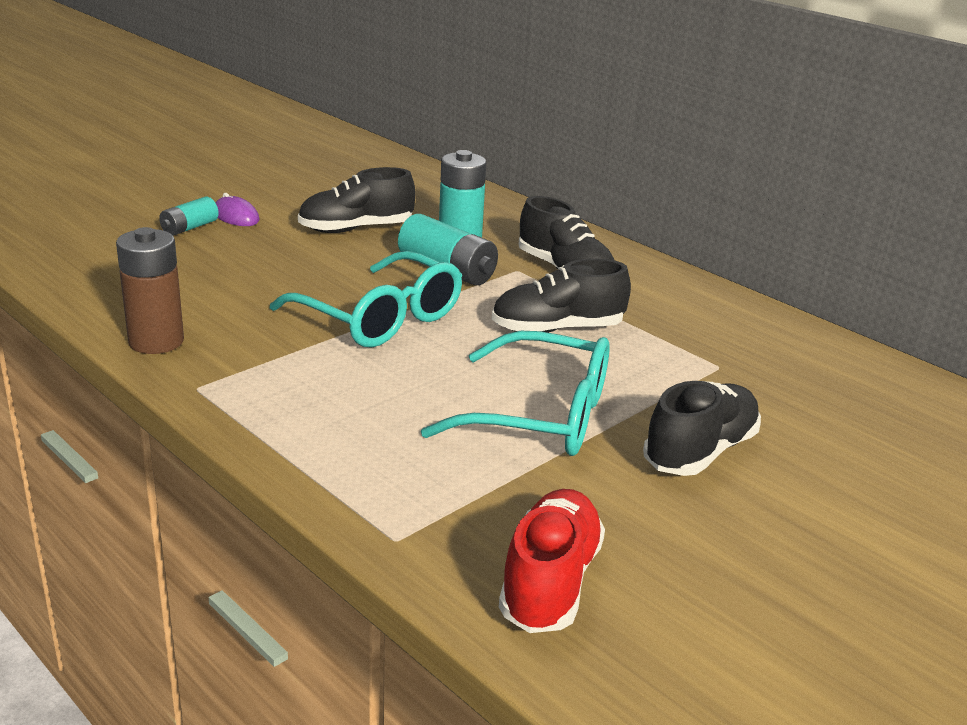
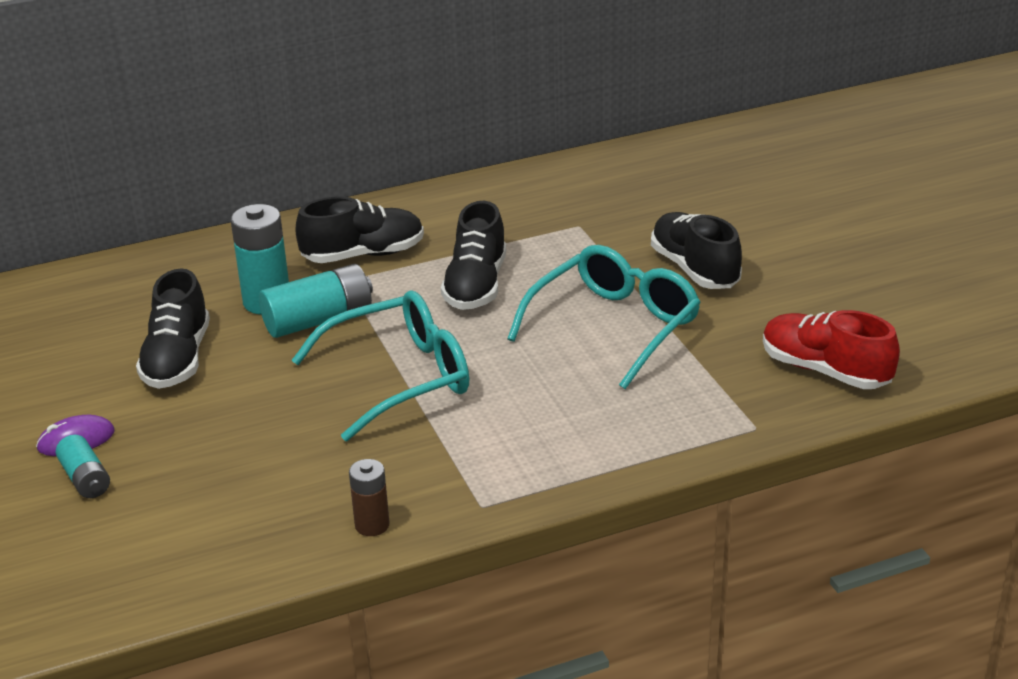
camera: 65 degrees left, 5 degrees up
brown battery [116,227,184,354] -> brown battery [349,459,390,536], size x0.60

